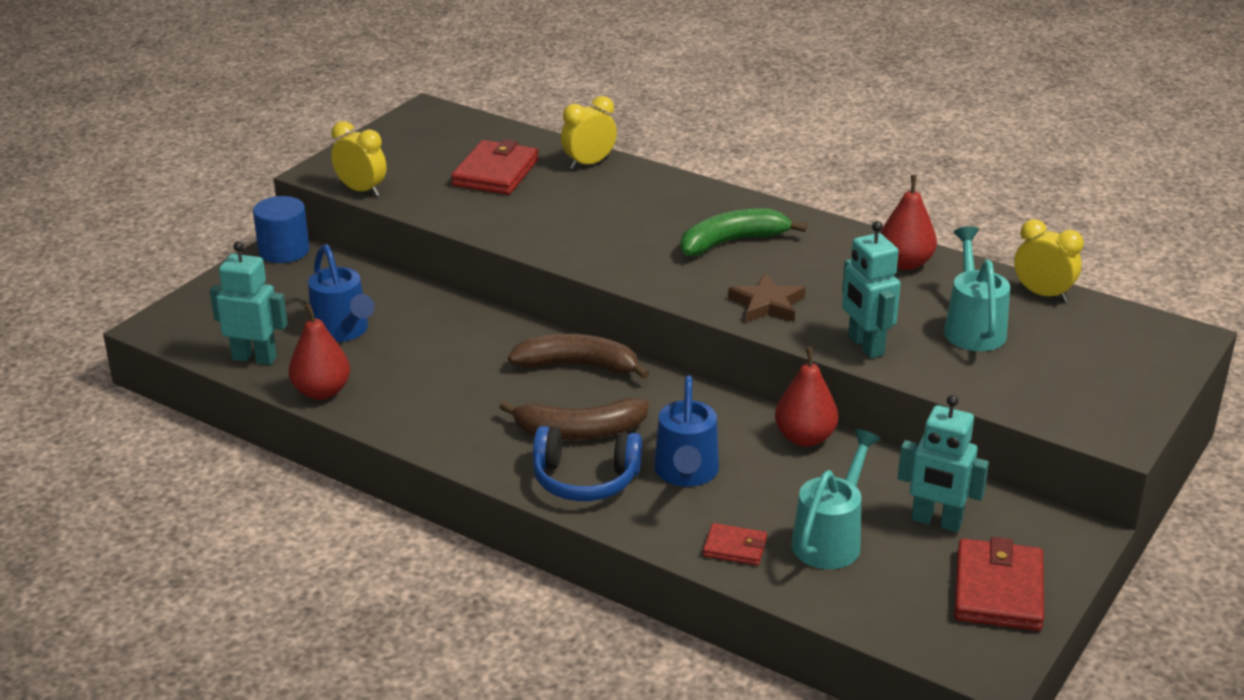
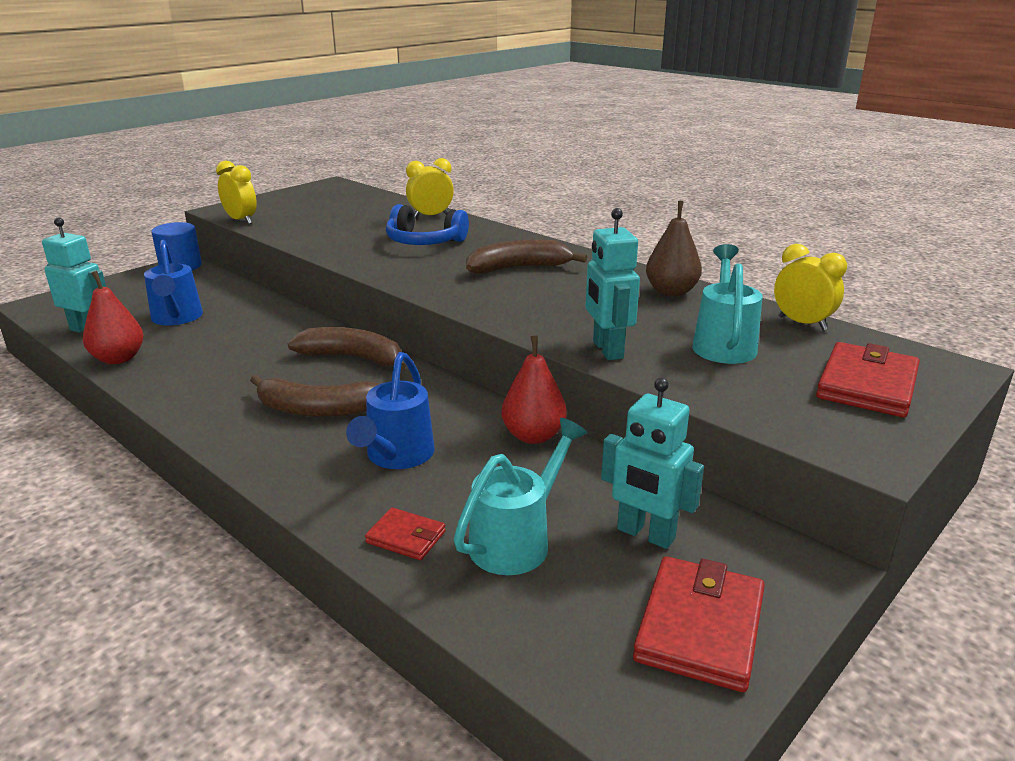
camera: 10 degrees right, 5 degrees down
red wallet [451,140,539,195] -> red wallet moved to [816,342,920,417]
blue headphones [533,426,642,501] -> blue headphones moved to [386,204,469,245]
green banana [680,208,807,256] -> brown banana [466,240,587,273]
brown star [728,274,805,322] -> none
red pear [880,175,937,270] -> brown pear [646,201,702,297]

